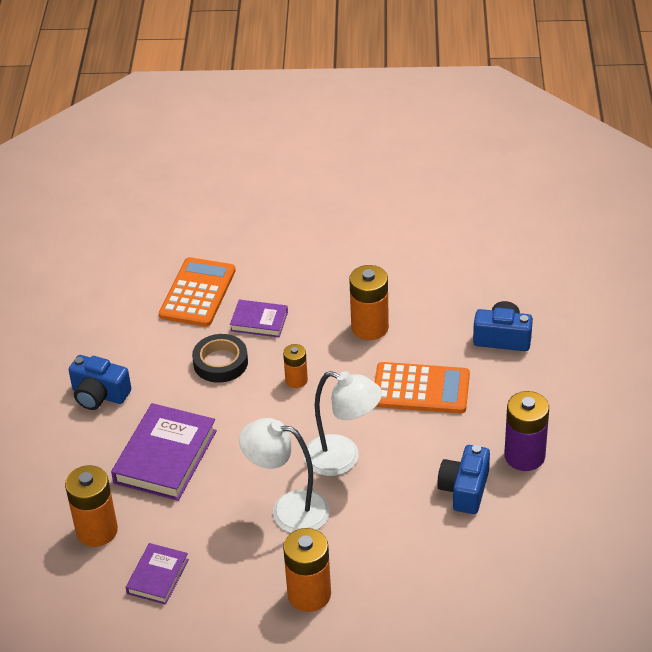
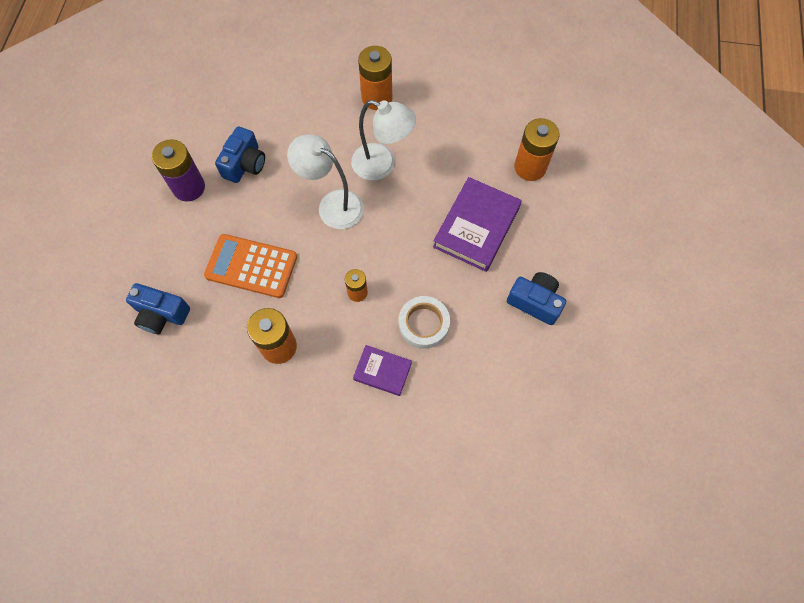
camera: 175 degrees left, 25 degrees up
purple book [126,543,189,605] -> none
orange calculator [159,257,236,327] -> none
black tape [192,334,248,383] -> white tape [399,296,450,349]

